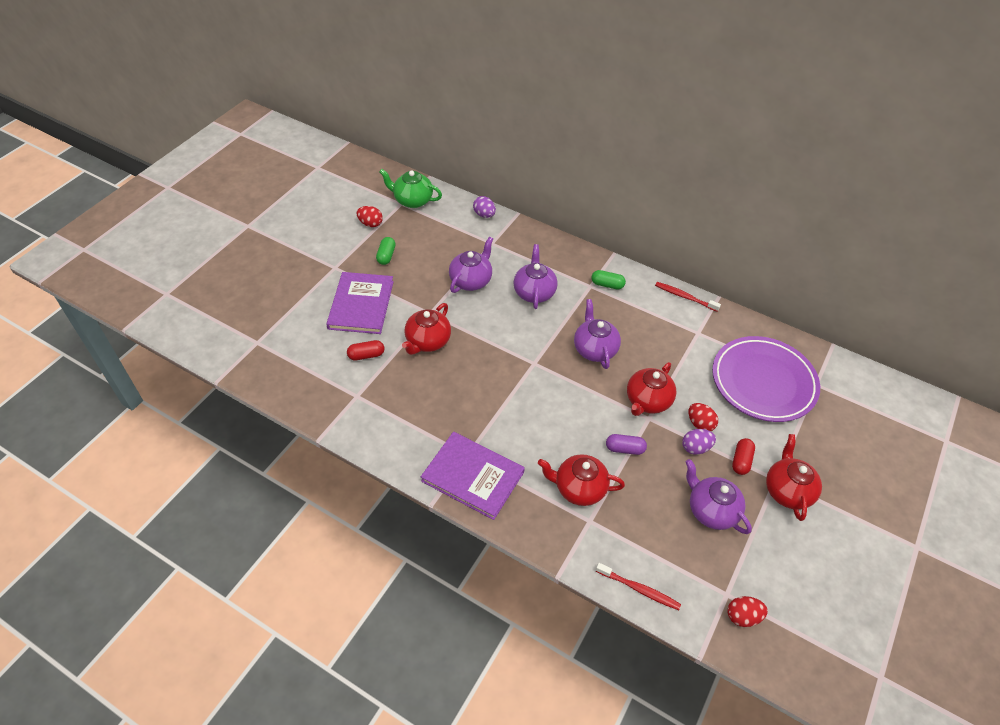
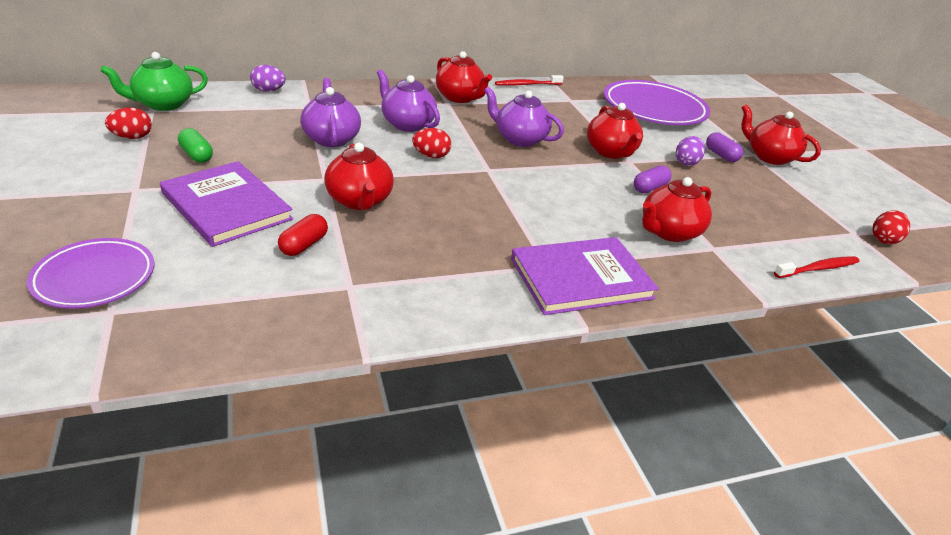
camera: 50 degrees left, 15 degrees down
green capsule [591,270,626,289] -> red teapot [436,51,492,103]
purple teapot [686,459,752,534] -> none
red egg [688,403,718,431] -> red egg moved to [412,128,451,158]
red capsule [732,438,755,475] -> purple capsule [706,132,743,162]
none -> purple plate [27,238,155,309]

